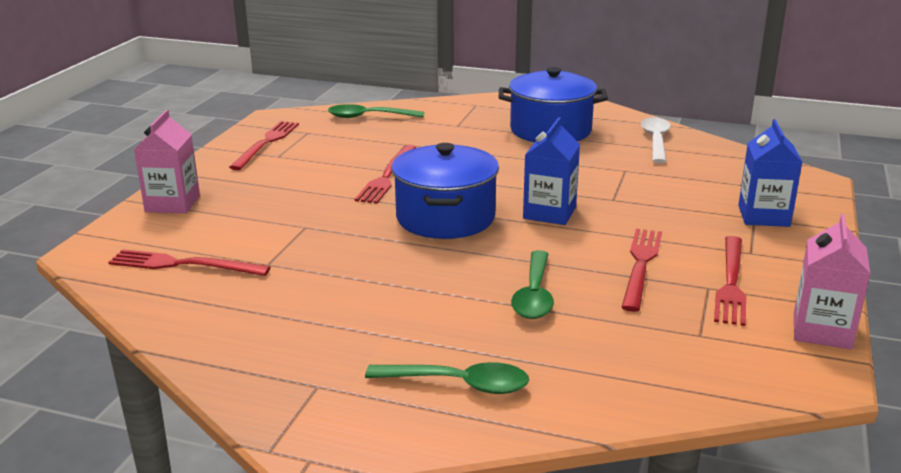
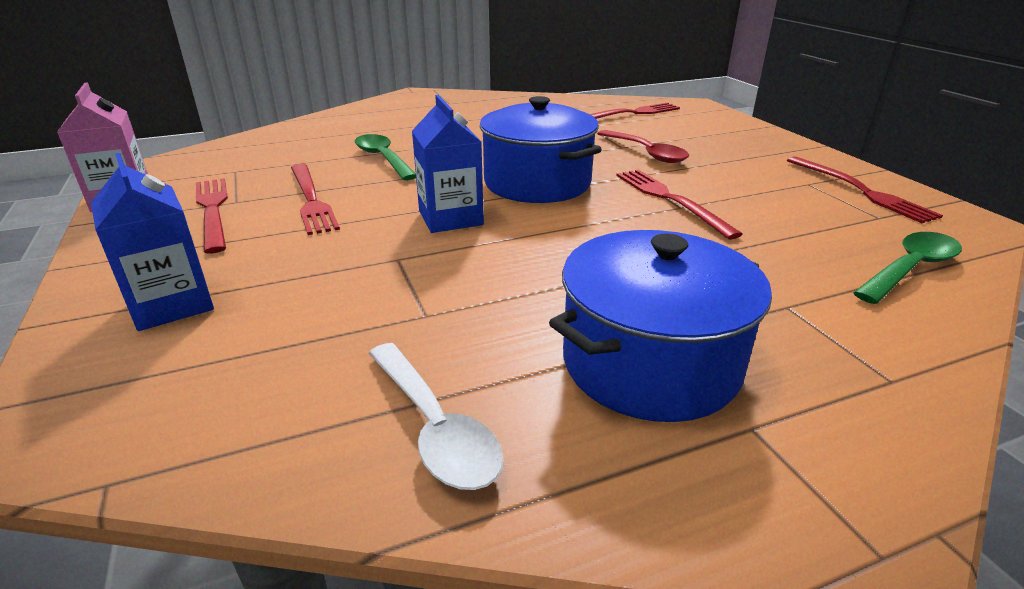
camera: 140 degrees right, 5 degrees up
pink carton [134,110,200,214] -> none
green spoon [365,362,529,394] -> none
none -> red spoon [597,130,689,163]

